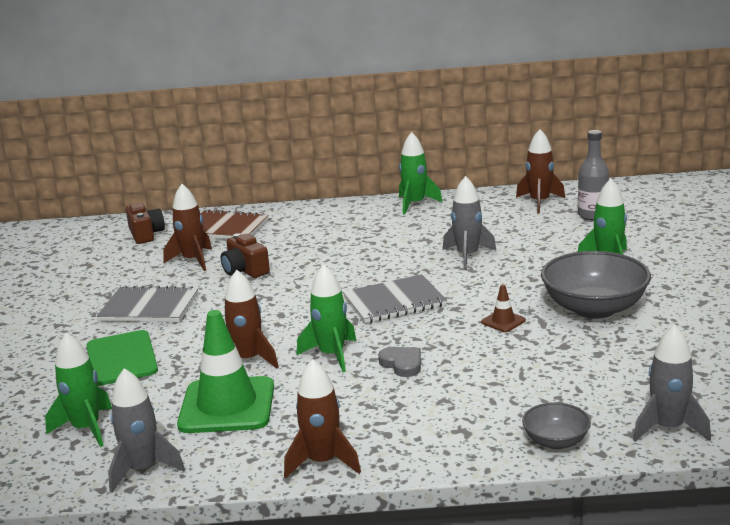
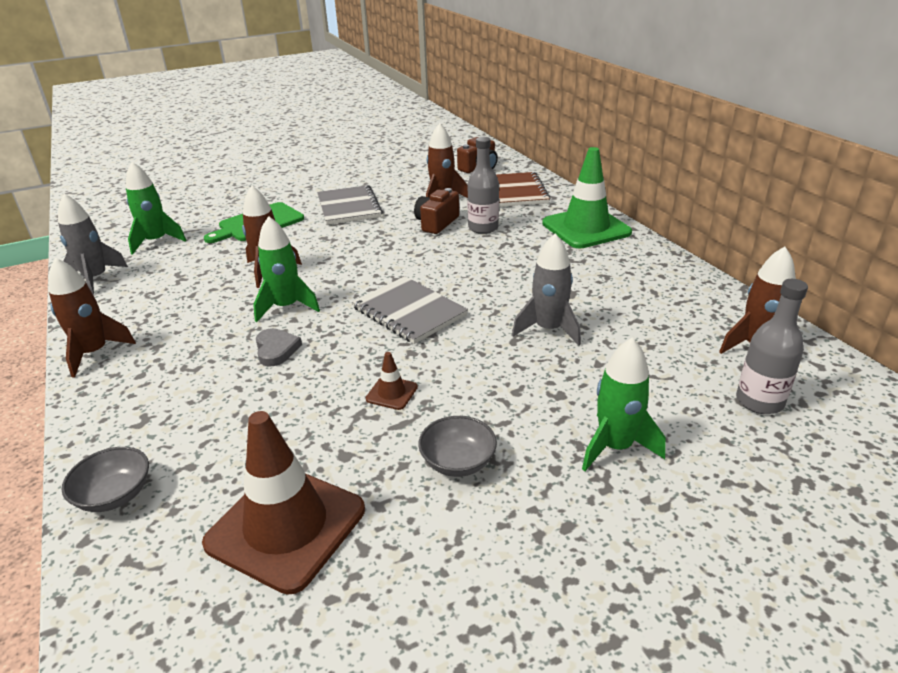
camera: 65 degrees right, 10 degrees up
green traffic cone [177,310,274,433] -> green traffic cone moved to [542,147,632,248]
grey heart [378,347,421,377] -> grey heart turned 45 degrees counterclockwise [256,328,302,367]
green rocket [399,132,443,215] -> none
grey bowl [541,251,651,319] -> grey bowl [418,416,497,477], size x0.51
grey rocket [633,325,711,442] -> none
none -> brown traffic cone [202,411,365,595]
none -> grey bottle [467,137,499,234]

